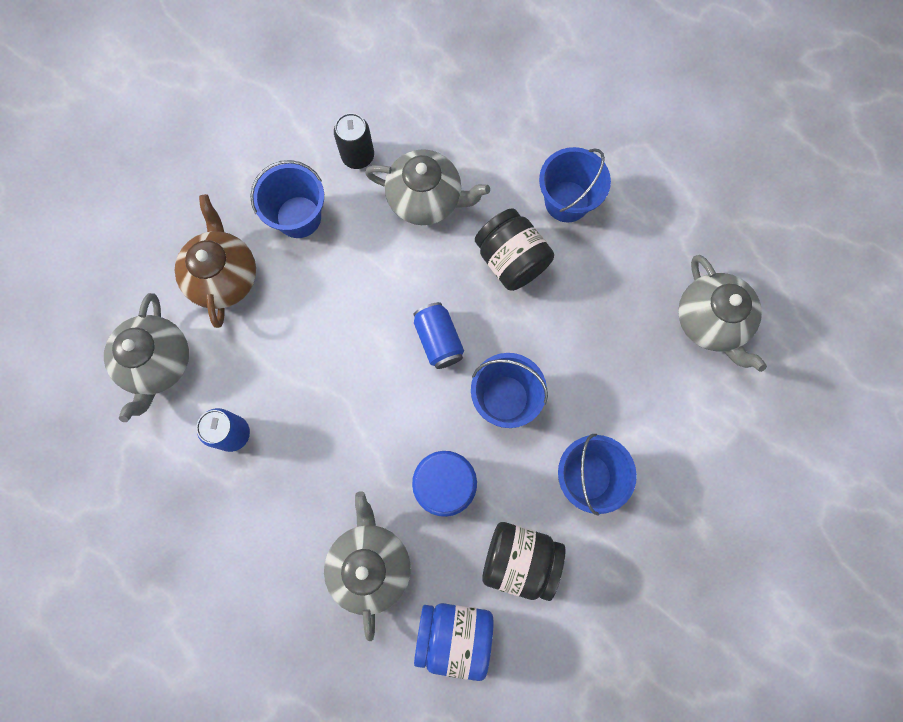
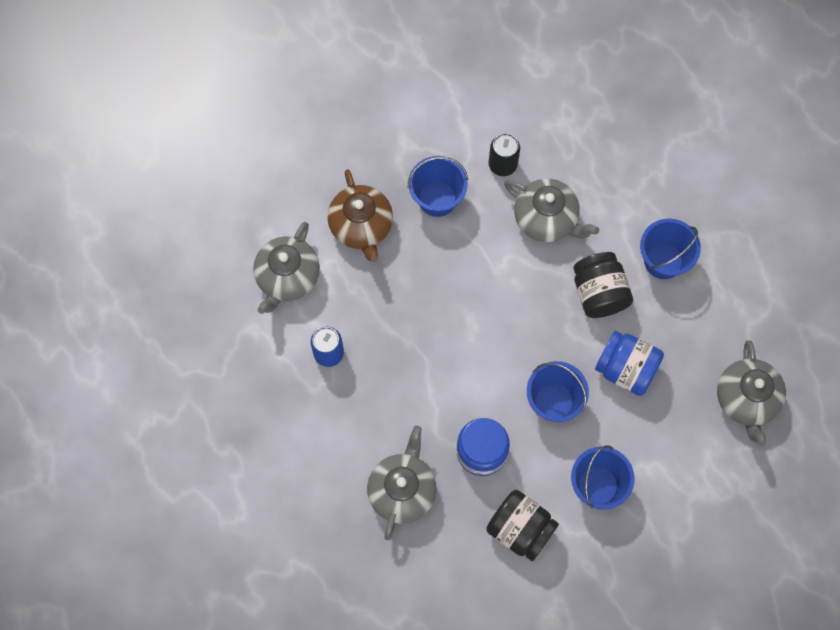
camera: 20 degrees right, 5 degrees down
brown teapot [175,194,256,328] -> brown teapot turned 150 degrees clockwise [327,169,393,262]
blue can [413,302,464,369] -> none
blue jar [414,603,494,681] -> blue jar moved to [595,331,664,396]

